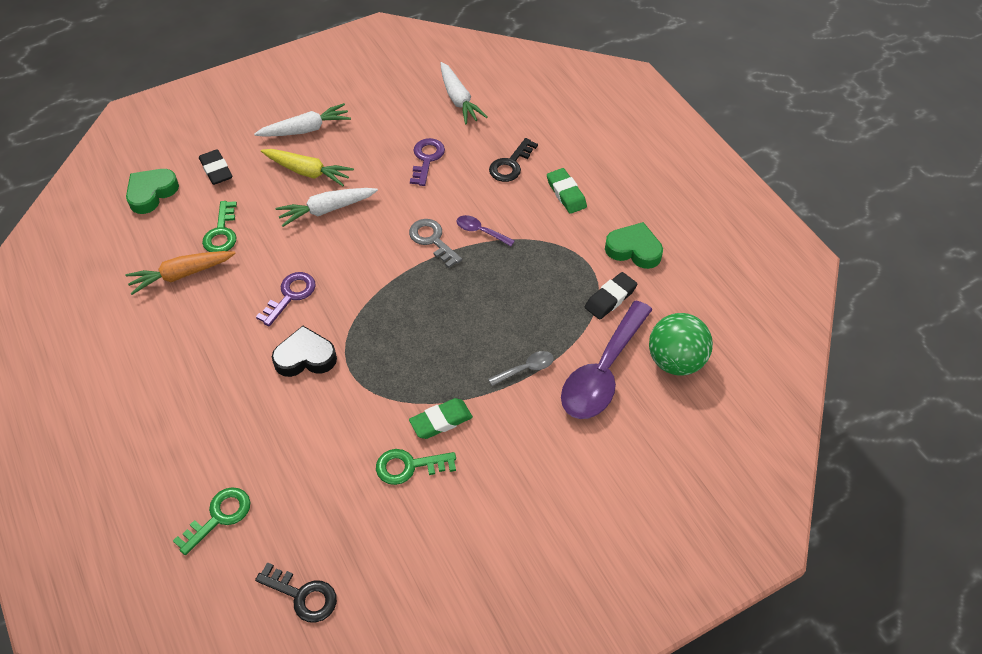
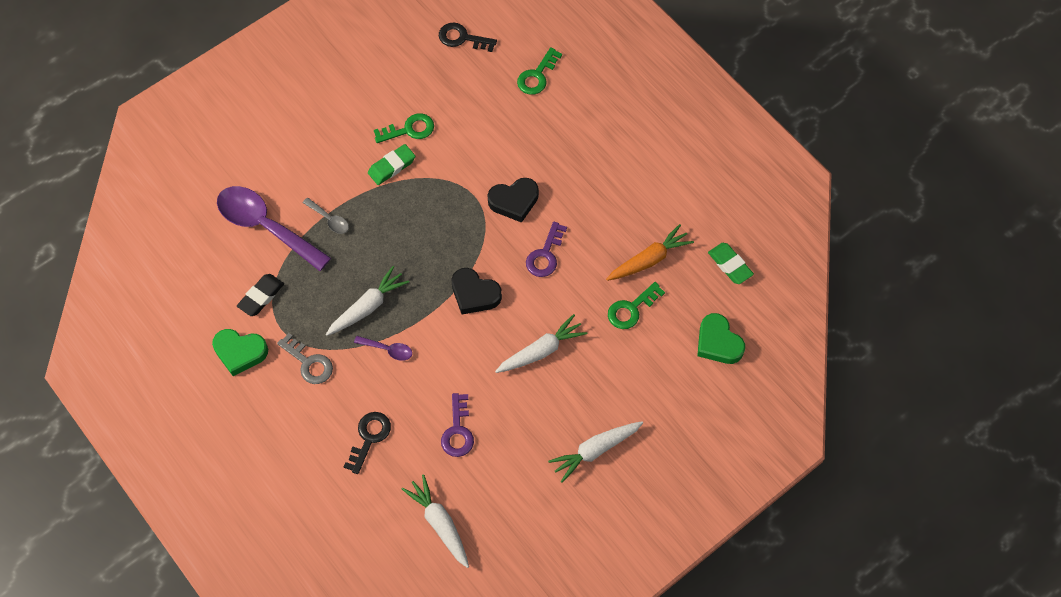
camera: 170 degrees right, 10 degrees up
green heart [126,169,179,214] -> green heart turned 120 degrees clockwise [697,313,745,364]
black eraser [199,149,232,185] -> none
green key [202,201,237,252] -> green key turned 120 degrees counterclockwise [608,282,665,329]
yellow carrot [261,149,354,186] -> none
grey key [409,219,462,268] -> grey key moved to [277,333,333,384]
grey spoon [488,351,554,386] -> grey spoon turned 105 degrees counterclockwise [303,198,349,234]
green eraser [547,168,587,214] -> green eraser moved to [708,243,754,284]
purple spoon [561,301,653,419] -> purple spoon turned 75 degrees counterclockwise [217,186,331,271]
green ball [649,313,713,376] -> none
none -> white carrot [326,266,409,336]
none -> black heart [452,268,502,314]

